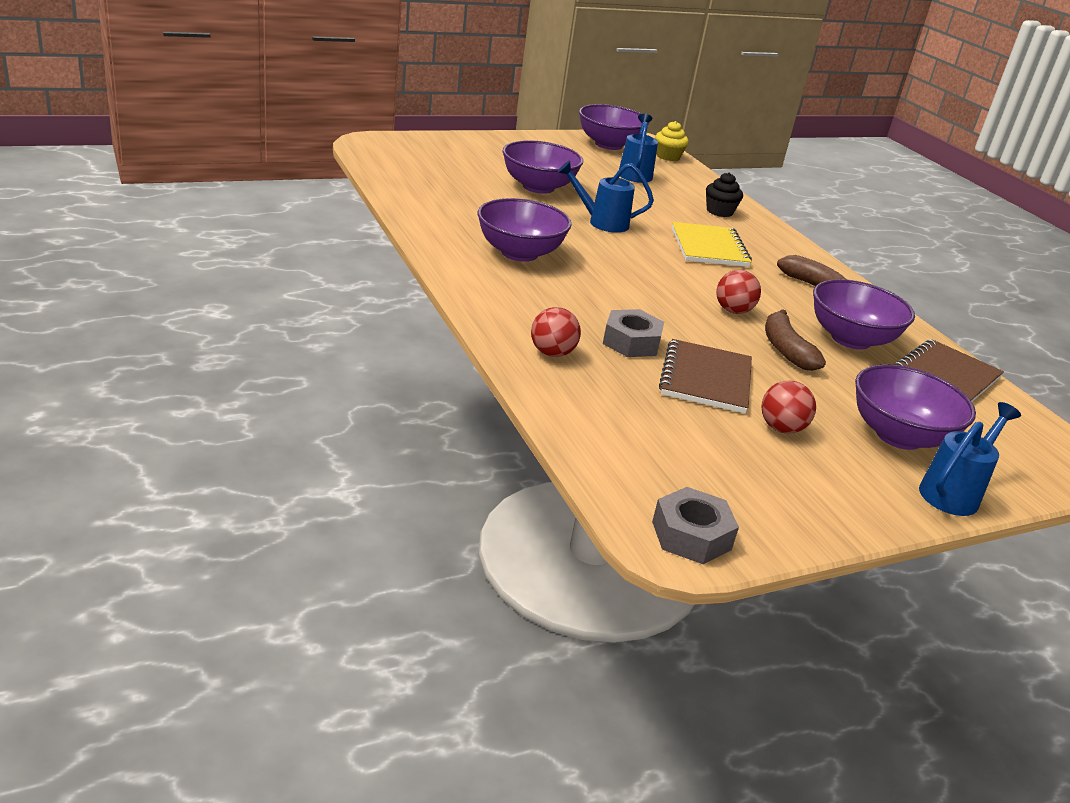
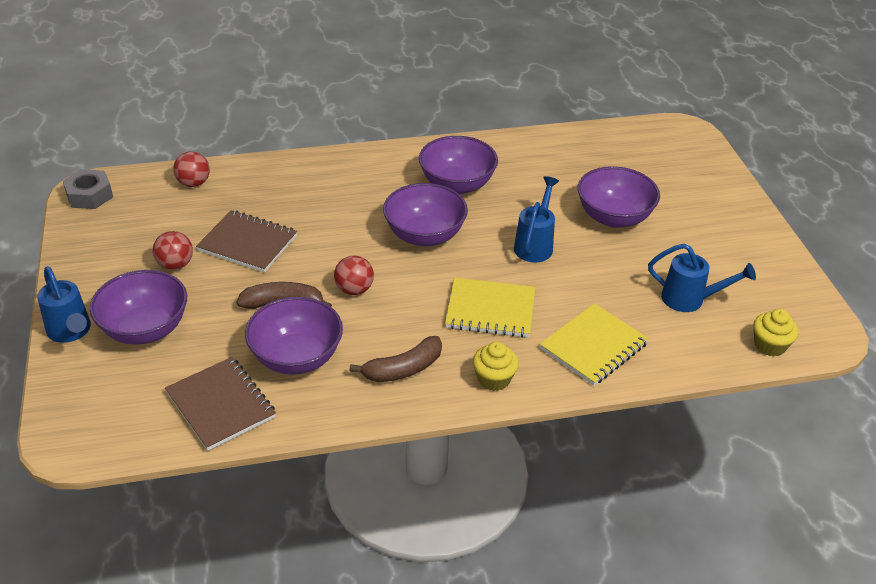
camera: 105 degrees right, 10 degrees up
red ball [531,307,581,357] -> red ball moved to [173,151,210,187]
purple bowl [579,104,649,150] -> purple bowl moved to [383,183,468,246]
grey nut [603,309,664,357] -> none
black cupcake [706,173,743,217] -> yellow notebook [540,303,649,386]
none -> yellow cupcake [473,342,519,391]

